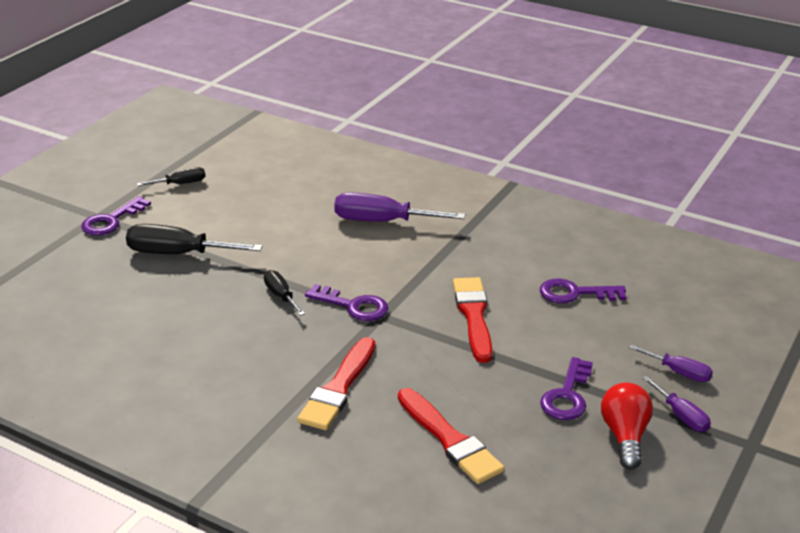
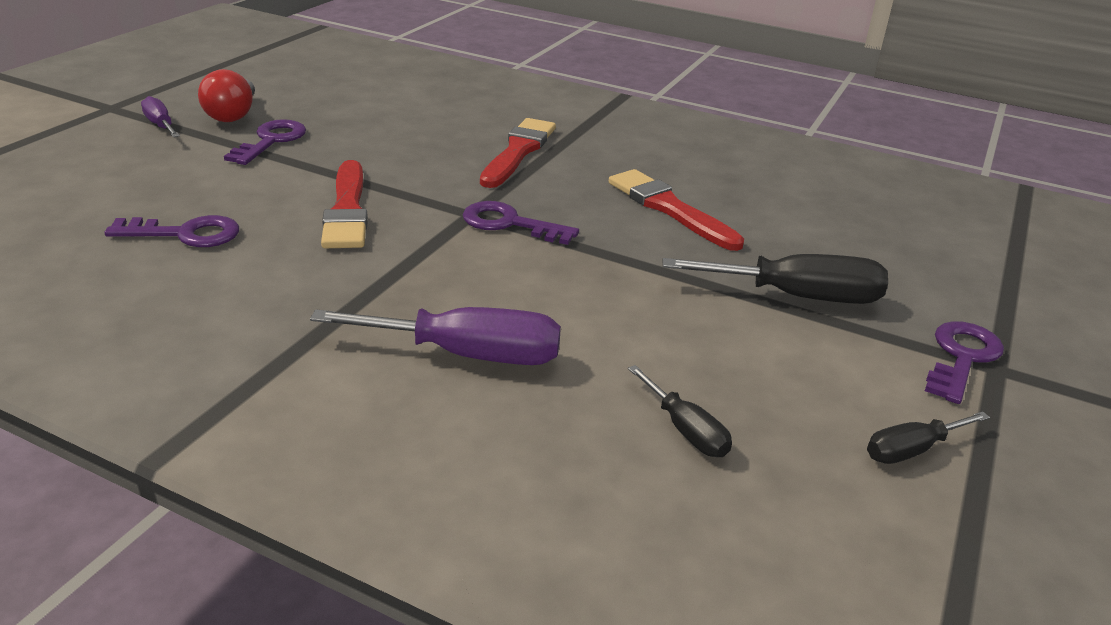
camera: 175 degrees right, 0 degrees up
black screwdriver [264,270,305,316] -> black screwdriver moved to [628,365,732,457]
red brush [398,388,504,484] -> red brush moved to [609,169,744,251]
purple screwdriver [629,345,713,382] -> none

